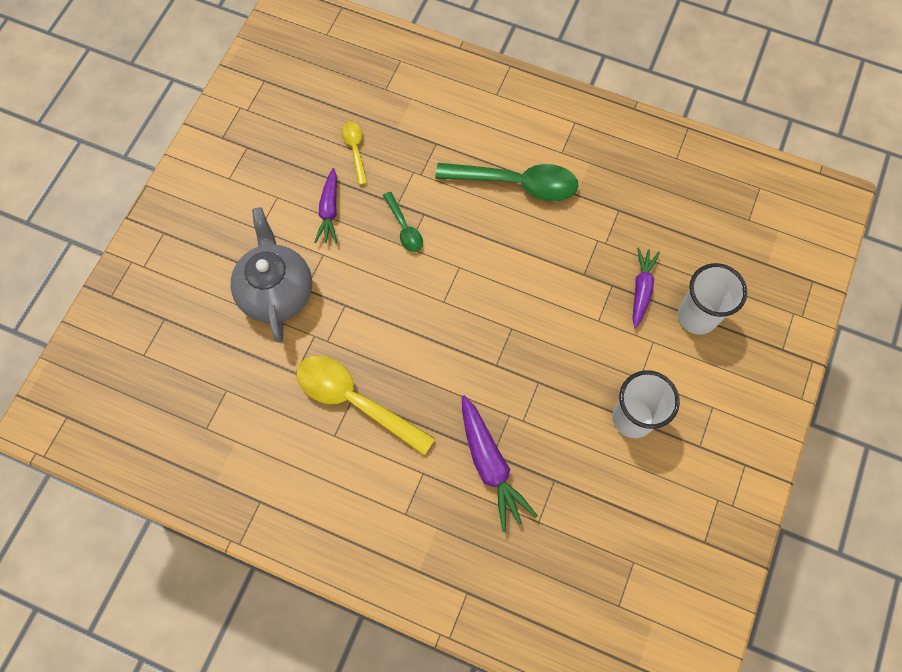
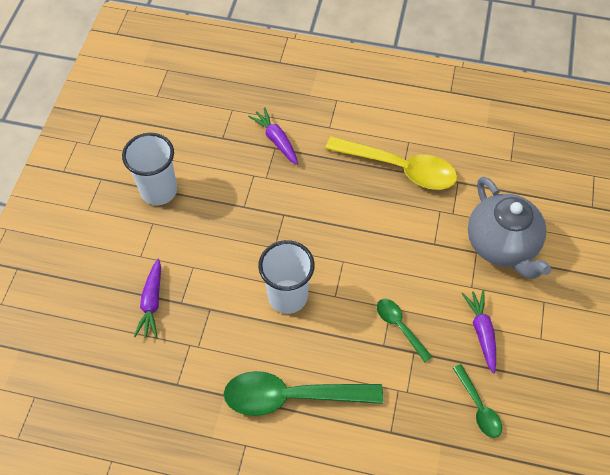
camera: 170 degrees right, 10 degrees down
yellow spoon [342,122,367,185] -> green spoon [453,364,502,438]
purple carrot [462,395,538,532] -> purple carrot [248,107,298,165], size x0.66
white cup [678,263,747,335] -> white cup moved to [258,240,315,314]

